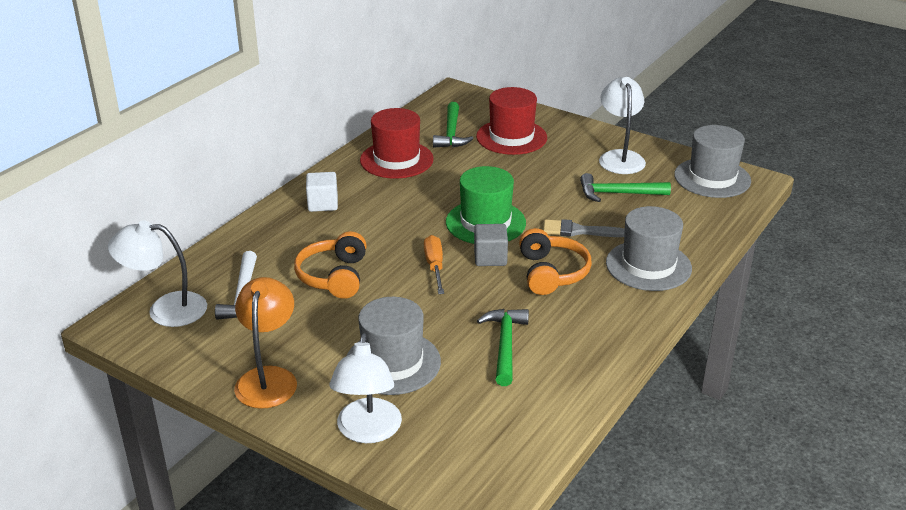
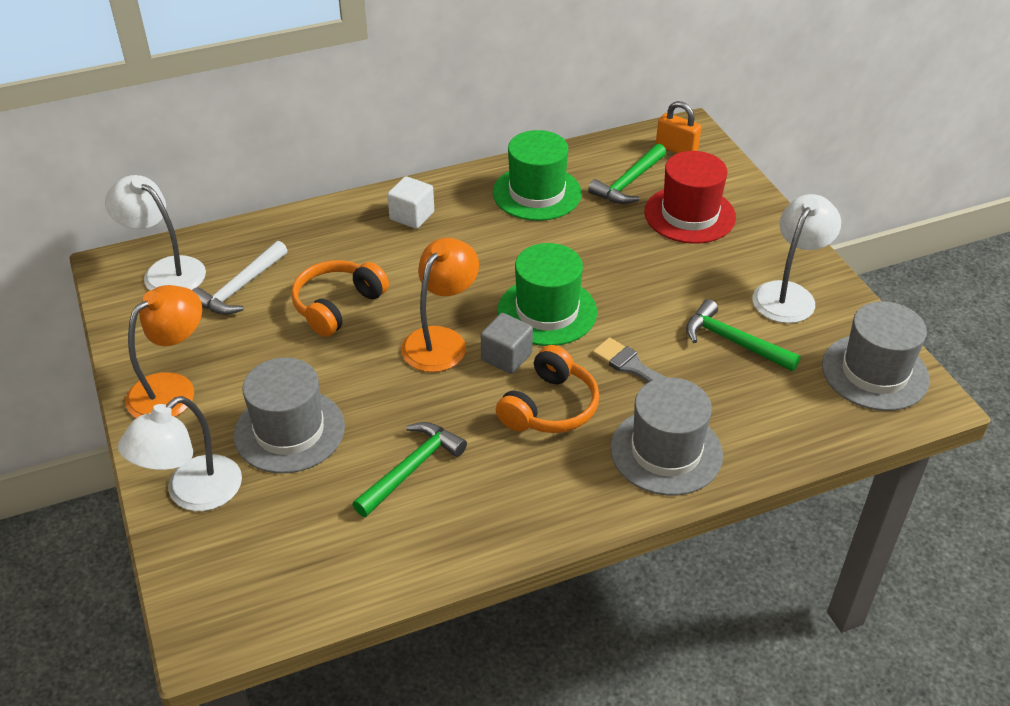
camera: 35 degrees right, 10 degrees up
red hat [360,108,434,179] -> green hat [493,130,582,221]
orange screwdriver [424,235,444,294] -> orange lamp [401,238,479,372]
none -> orange padlock [656,101,701,153]

